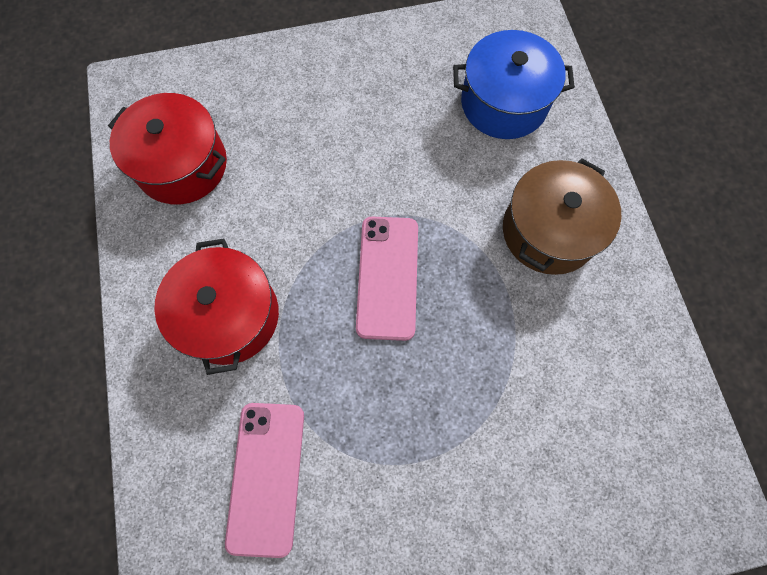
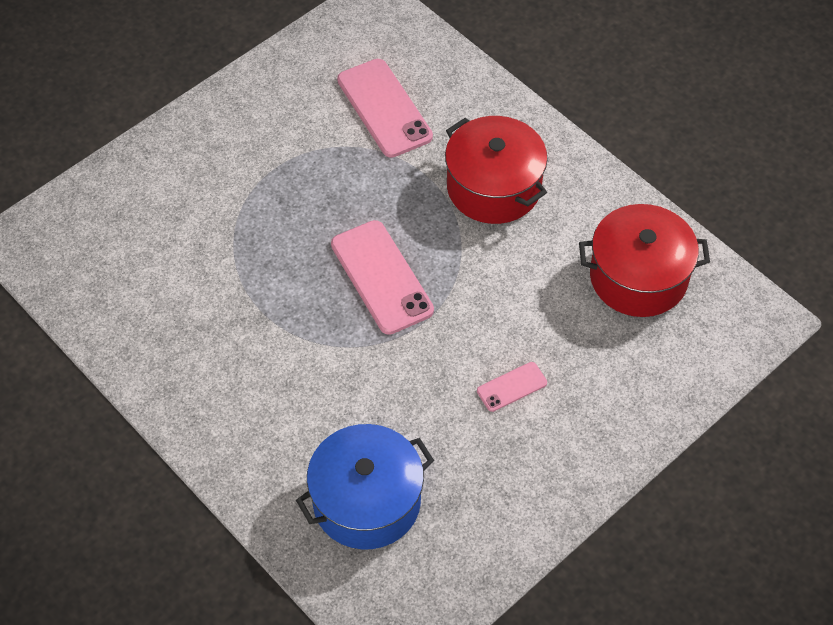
camera: 150 degrees right, 15 degrees down
brown pot [503,158,621,275] -> none
none -> pink phone [477,362,547,412]

